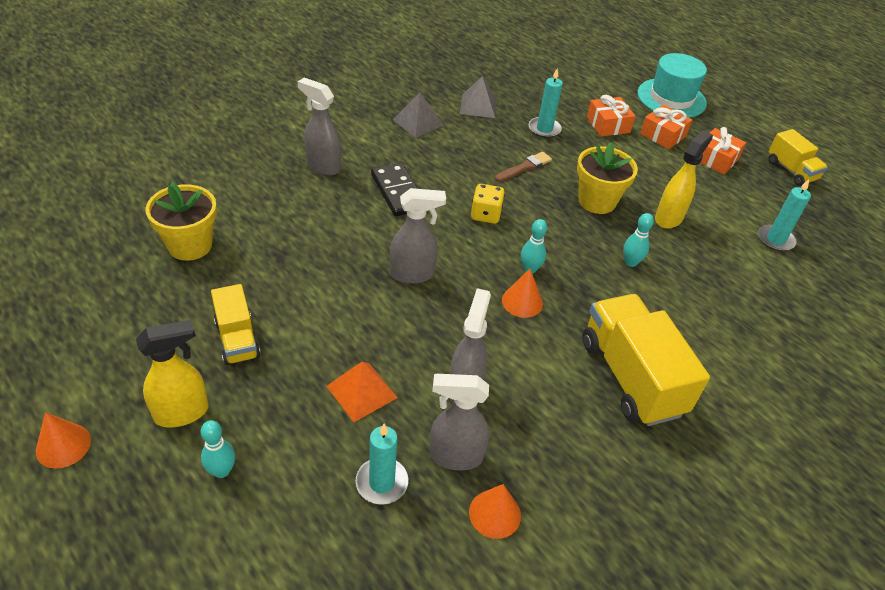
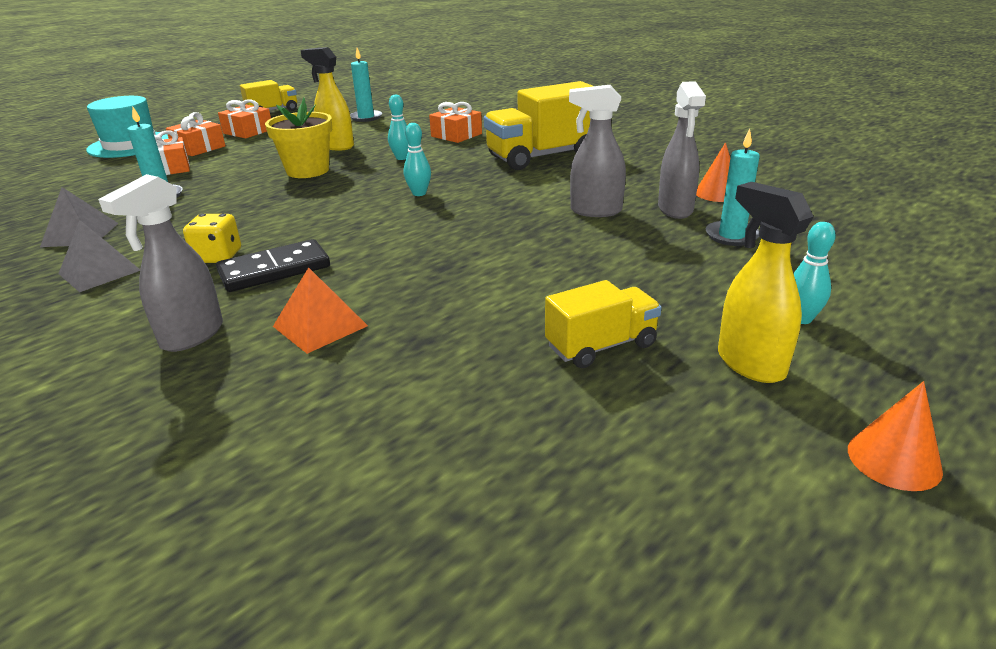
camera: 90 degrees left, 15 degrees down
yellow flower pot [146,182,217,261] -> none
orange pyramid [326,362,398,422] -> orange pyramid moved to [273,267,368,354]
grey spray bottle [390,188,446,284] -> none
yellow dice [471,184,505,224] -> yellow dice moved to [183,214,241,263]
brown brush [495,152,552,182] -> none
orange cone [502,269,543,318] -> none
none -> orange gift [429,102,482,143]

